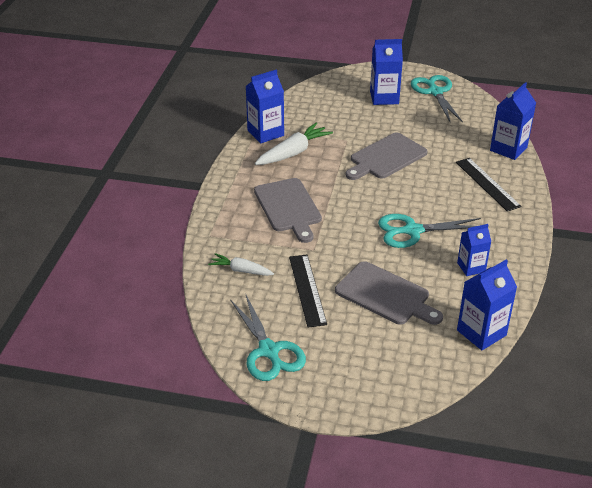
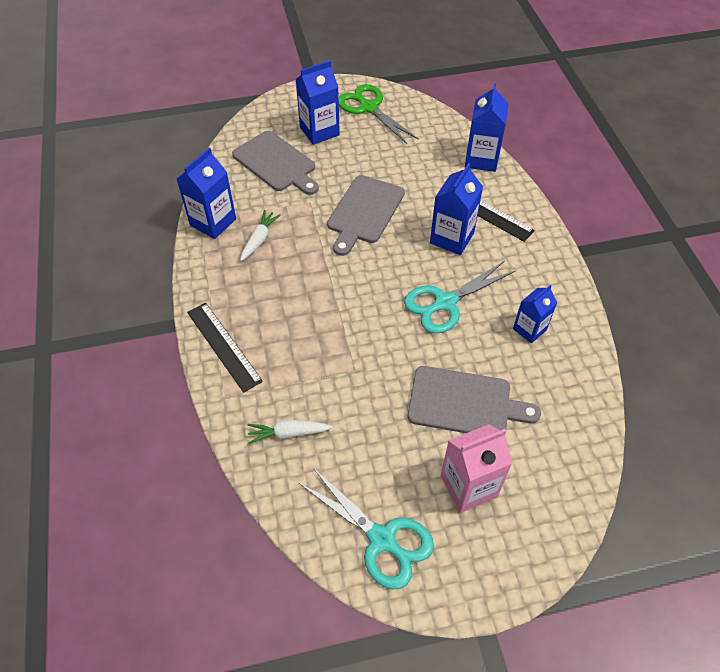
camera: 25 degrees left, 15 degrees up
grey cutting board [254,178,322,243] -> grey cutting board moved to [232,131,319,195]
white carrot [255,123,333,165] -> white carrot [240,210,281,261], size x0.61
black ruler [289,255,327,328] -> black ruler moved to [187,303,263,393]
turquoise scissors [411,75,463,123] -> green scissors [339,84,419,144]
blue carton [457,260,517,350] -> blue carton moved to [430,163,483,255]
none -> pink carton [441,424,513,513]

